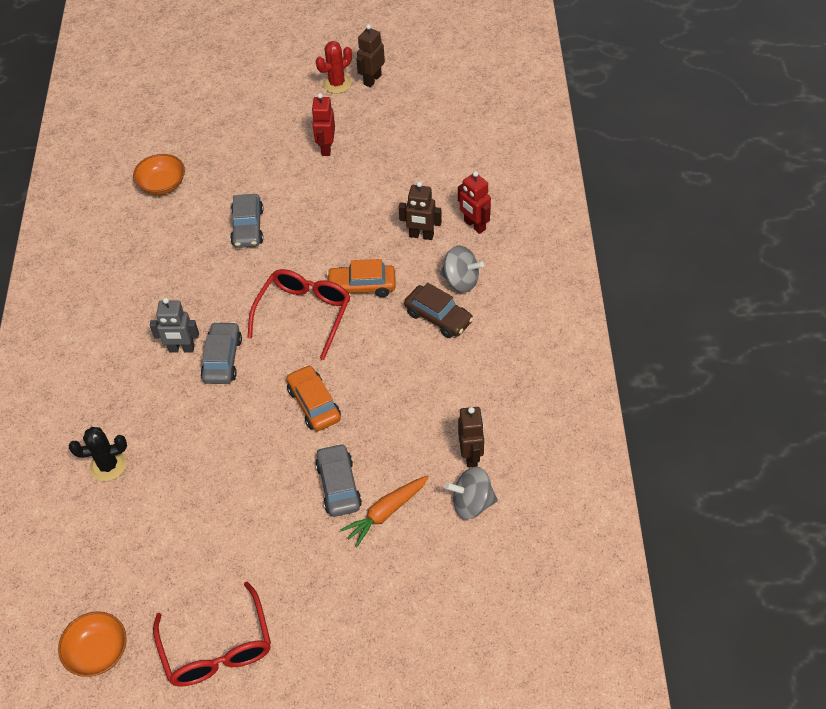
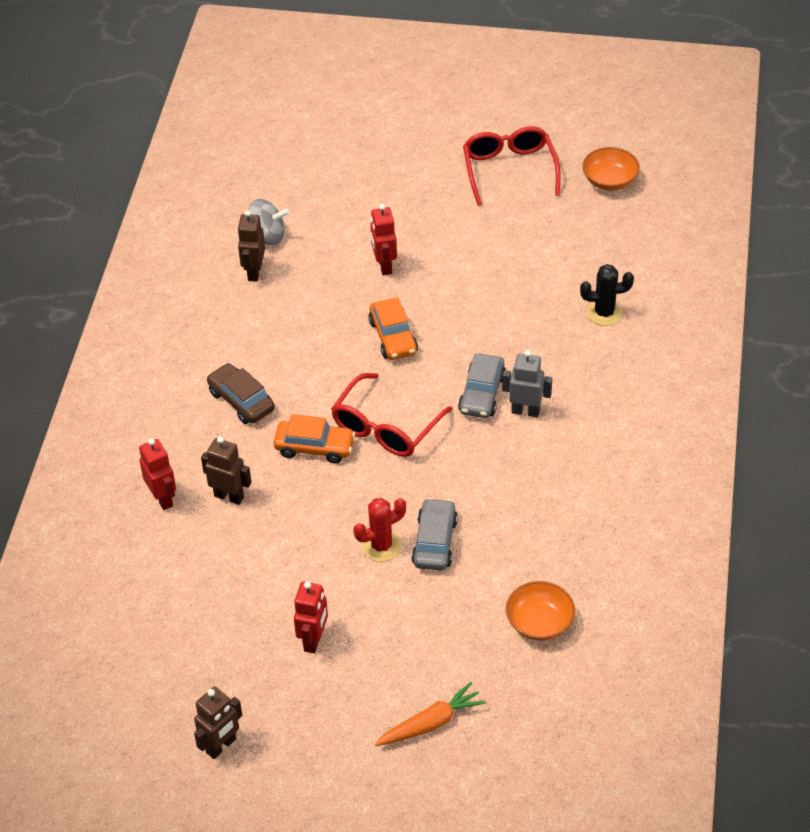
camera: 170 degrees left, 5 degrees down
grey car [315,443,362,517] -> red robot [370,204,397,276]
red cactus [316,41,352,94] -> red cactus moved to [354,498,406,562]
orange carrot [340,475,429,547] -> orange carrot moved to [375,682,486,746]
grey spinning top [440,245,484,292] -> none

